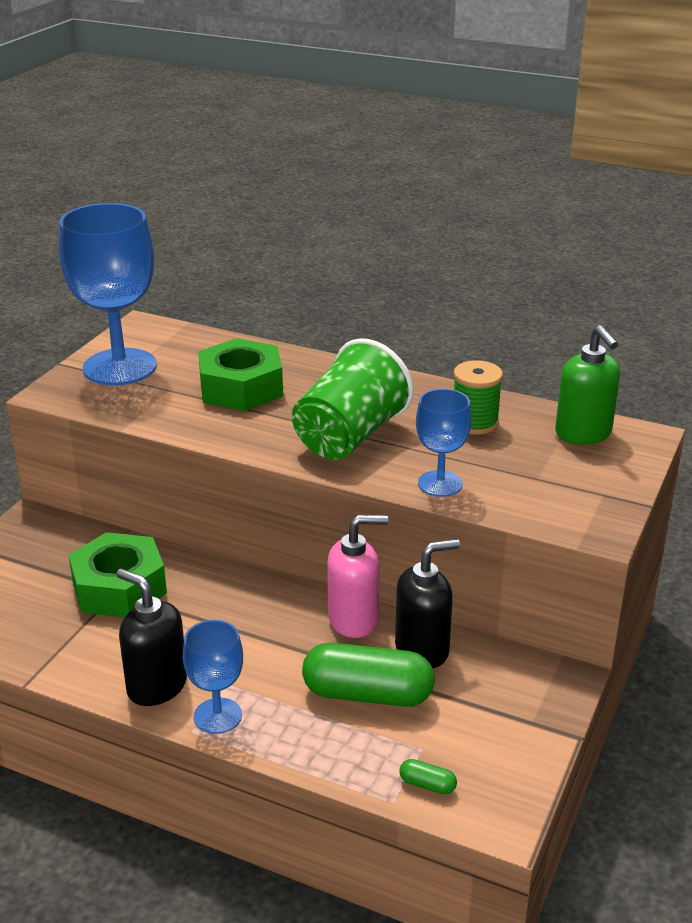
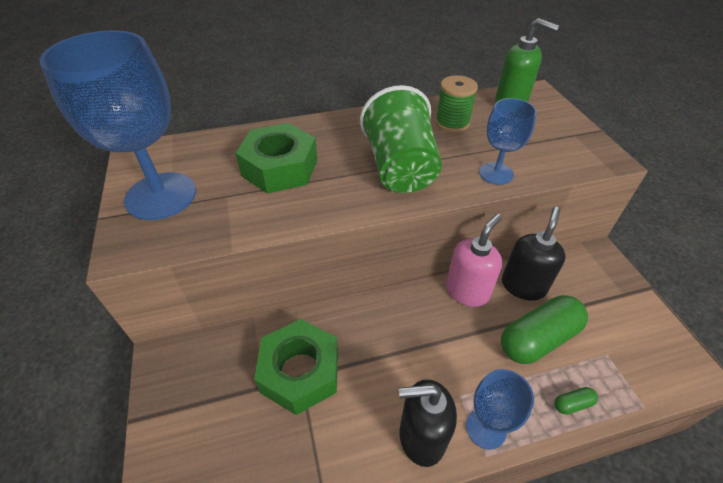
camera: 40 degrees left, 15 degrees up
green capsule [399,759,457,795] -> green capsule moved to [554,387,598,415]

